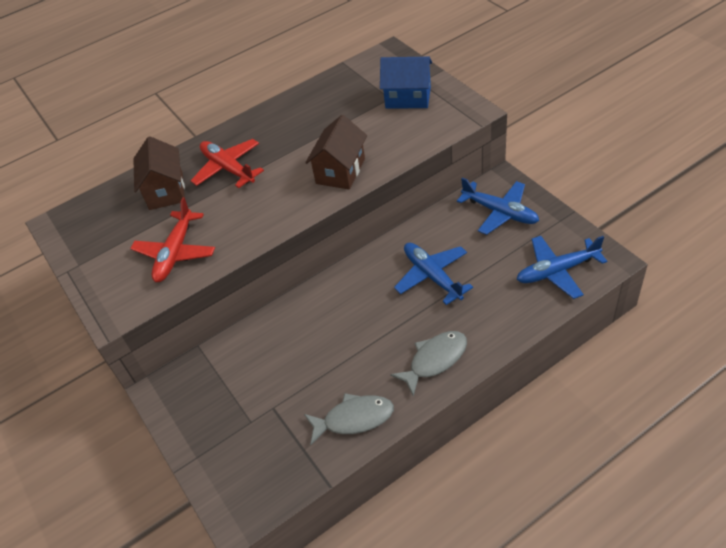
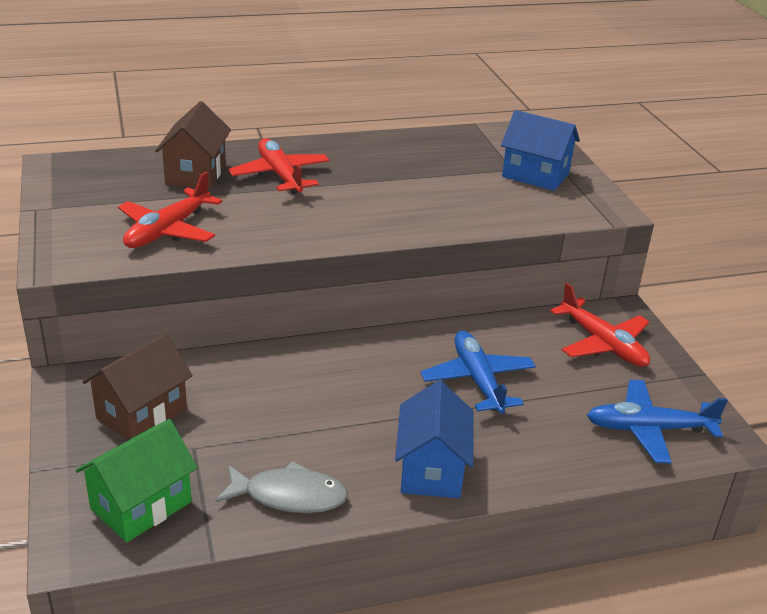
camera: 10 degrees right, 15 degrees down
brown house [305,115,367,189] -> brown house moved to [83,333,193,441]
grey fish [390,331,467,396] -> blue house [395,380,474,498]
blue plane [457,178,539,235] -> red plane [550,283,650,367]
none -> green house [75,419,198,542]

